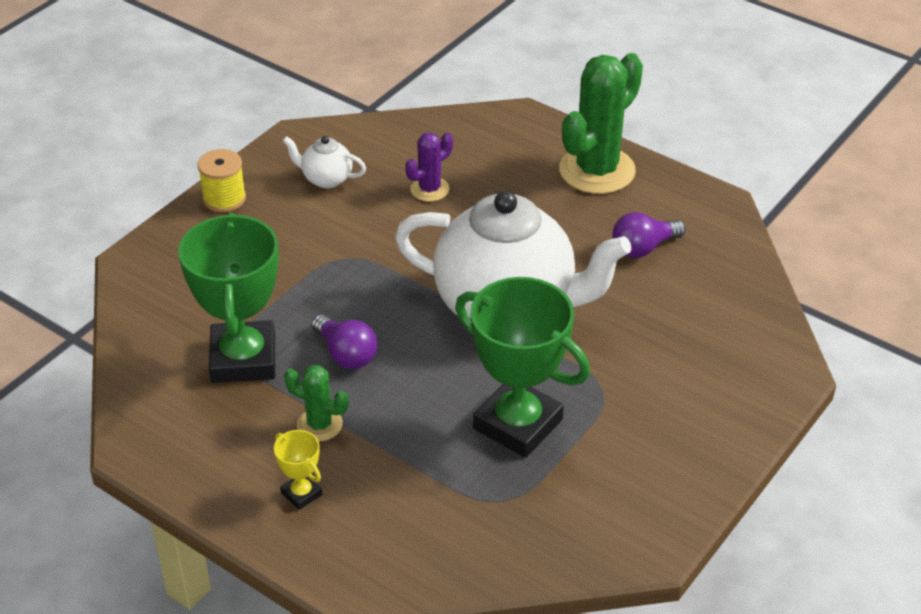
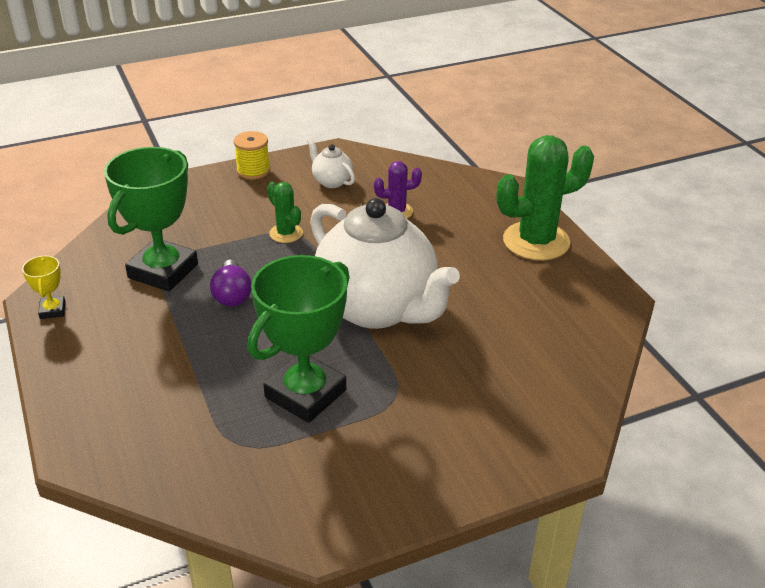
camera: 30 degrees right, 5 degrees down
yellow trophy [274,430,322,510] -> yellow trophy moved to [22,255,66,319]
green cactus [284,365,349,441] -> green cactus moved to [267,182,303,243]
green trophy [455,277,590,458] -> green trophy turned 60 degrees clockwise [248,255,350,423]
purple light bulb [612,212,685,258] -> none

